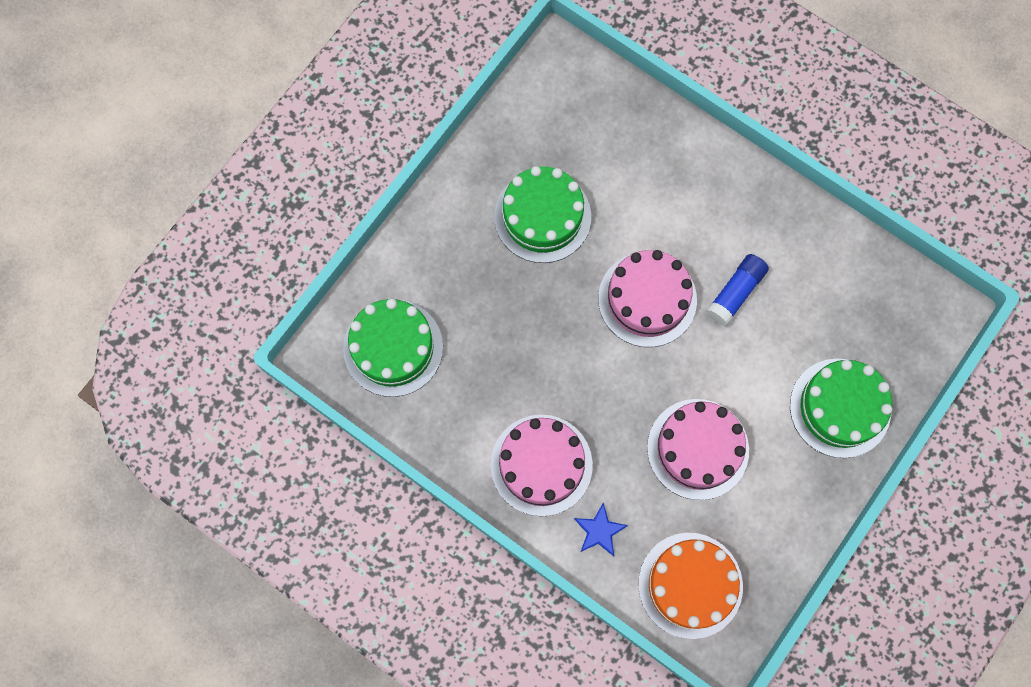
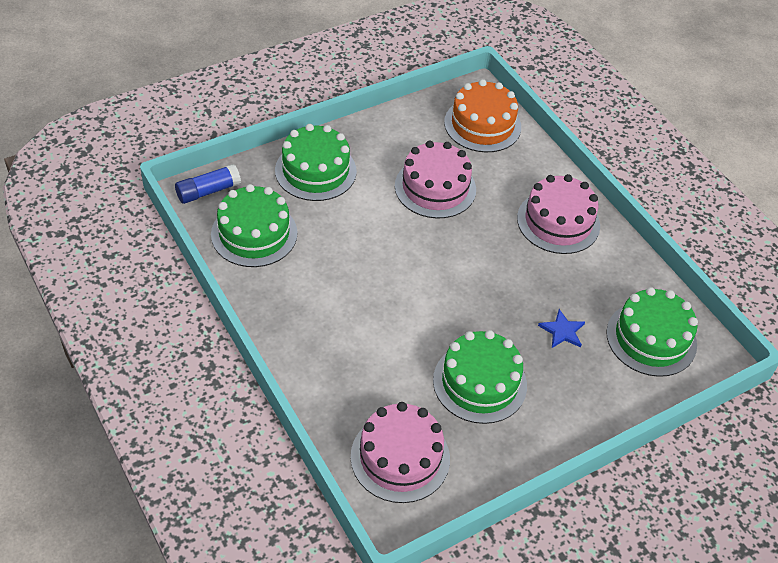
camera: 160 degrees left, 25 degrees down
blue star [574,503,628,556] -> blue star moved to [538,309,585,348]
pink cake [598,250,697,347] -> pink cake moved to [351,402,450,503]
blue glue stick [706,254,769,326] -> blue glue stick moved to [175,164,241,204]
none -> green cake [211,184,297,267]

